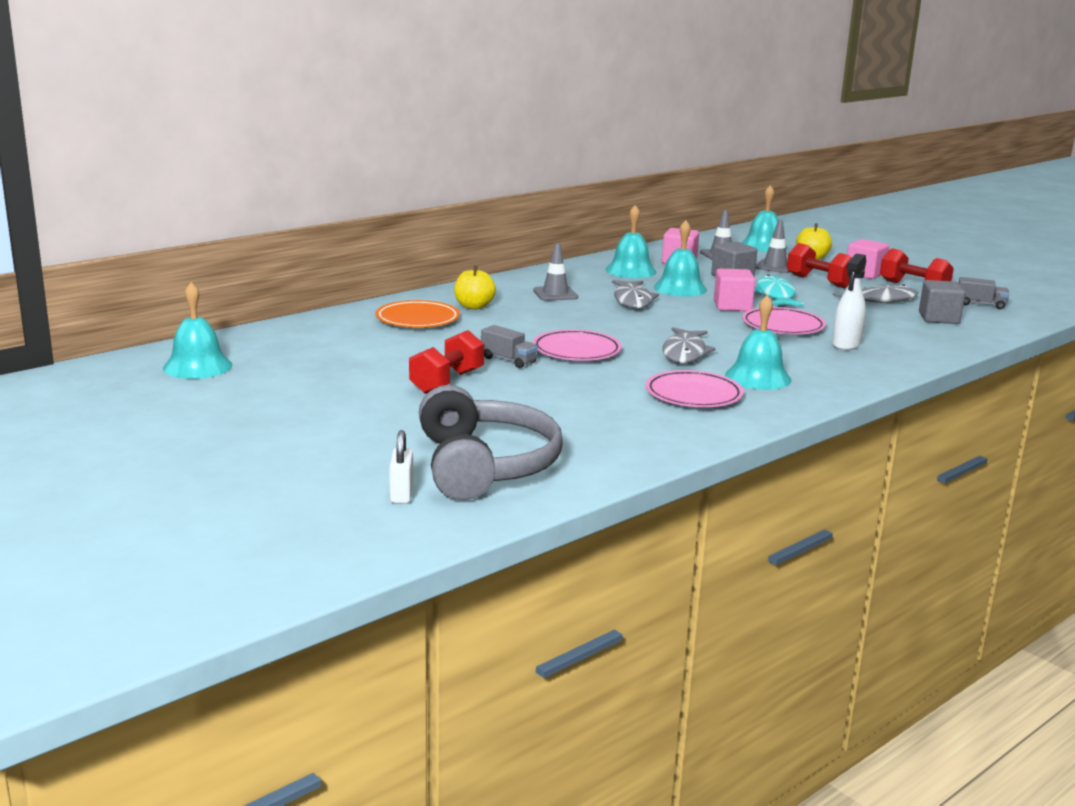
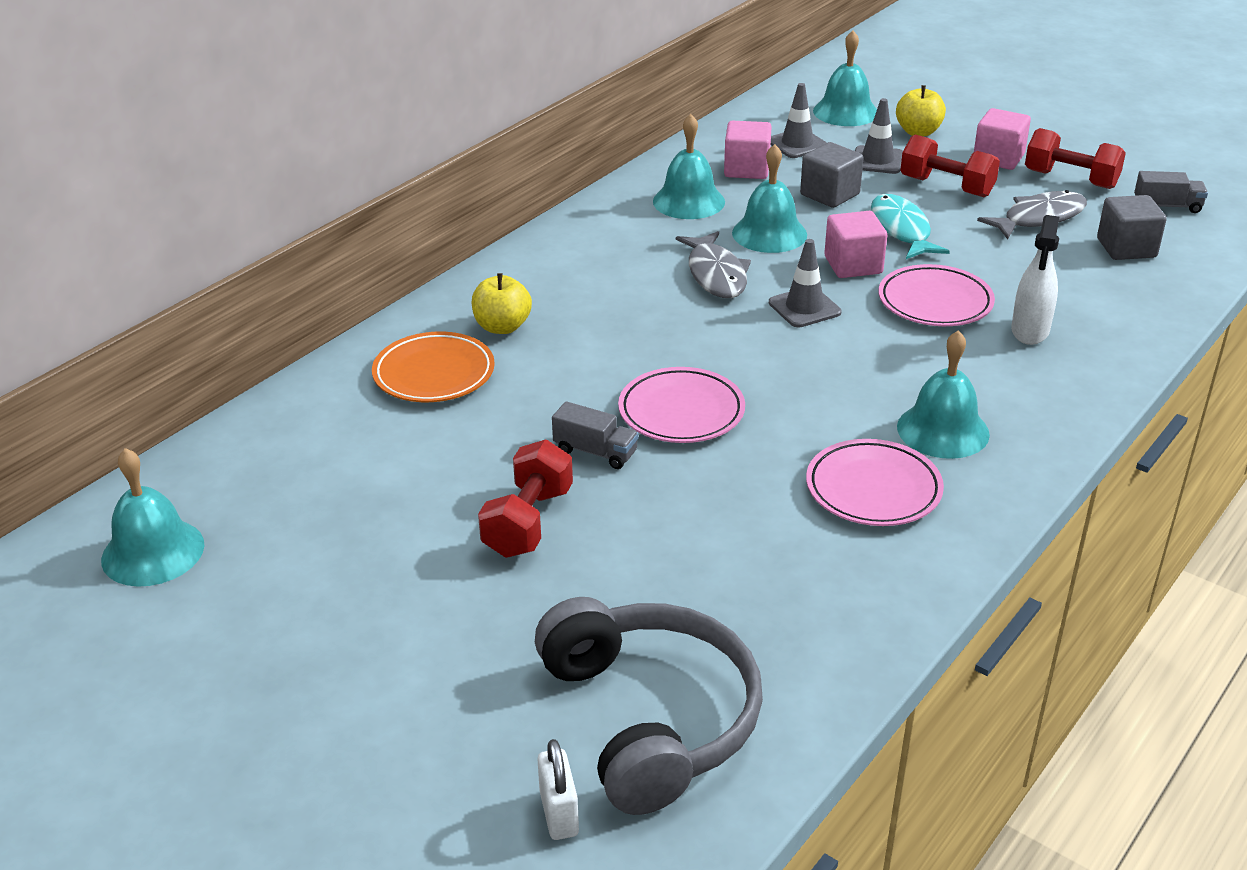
camera: 10 degrees left, 15 degrees up
grey traffic cone [533,243,578,301] -> grey traffic cone moved to [769,239,841,327]
grey fish [662,327,716,363] -> none

